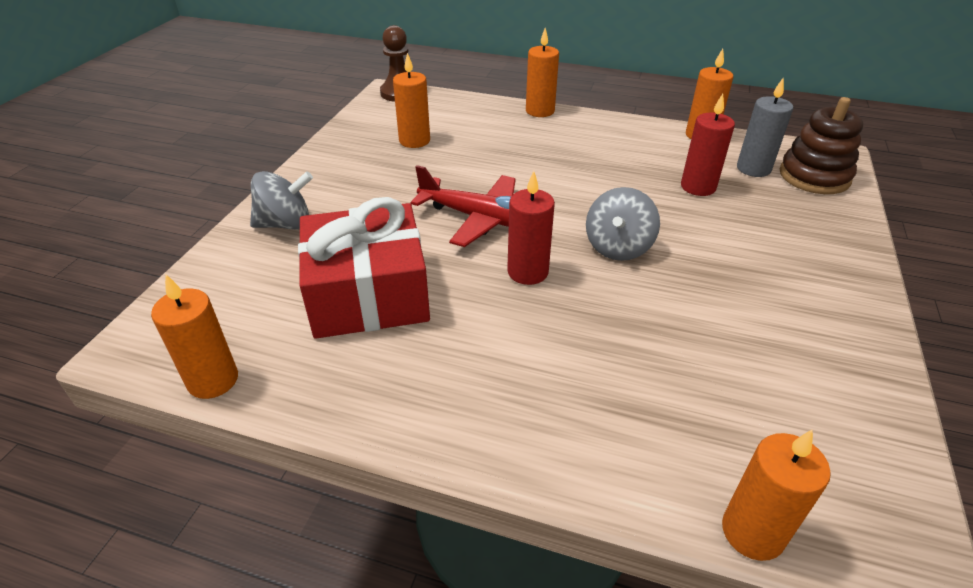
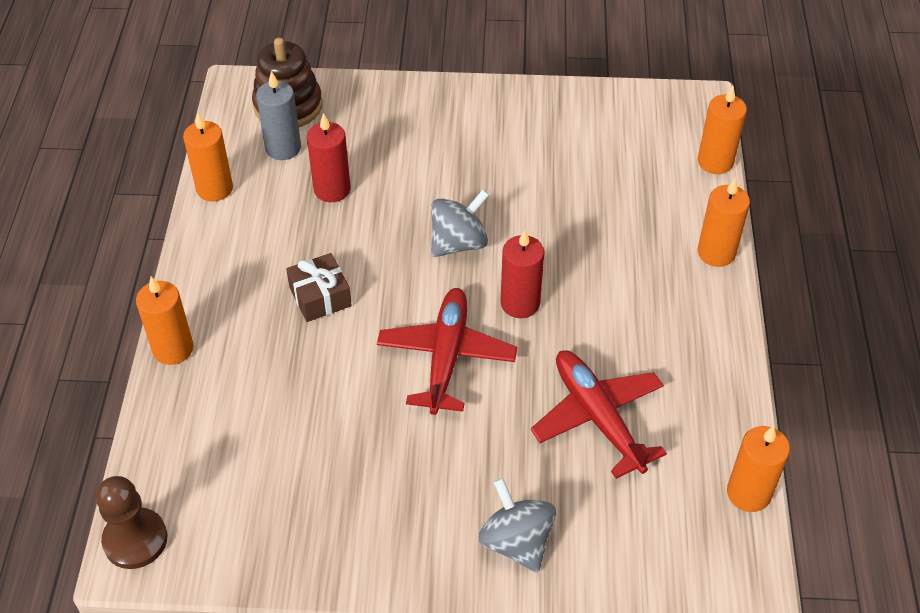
camera: 105 degrees left, 10 degrees up
red gift [298,197,430,339] -> red plane [531,350,667,479]
orange candle [393,53,430,148] -> orange candle moved to [698,178,750,267]
grey spinning top [586,187,660,261] -> grey spinning top turned 45 degrees counterclockwise [431,189,489,257]
none -> brown gift [286,253,352,322]

